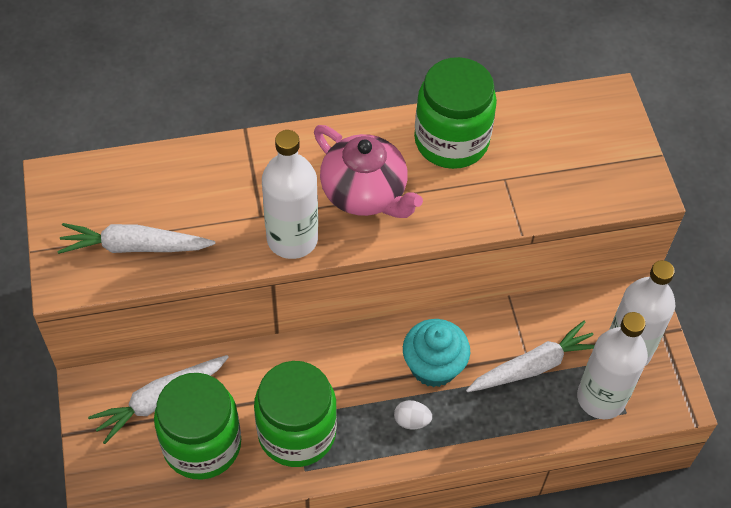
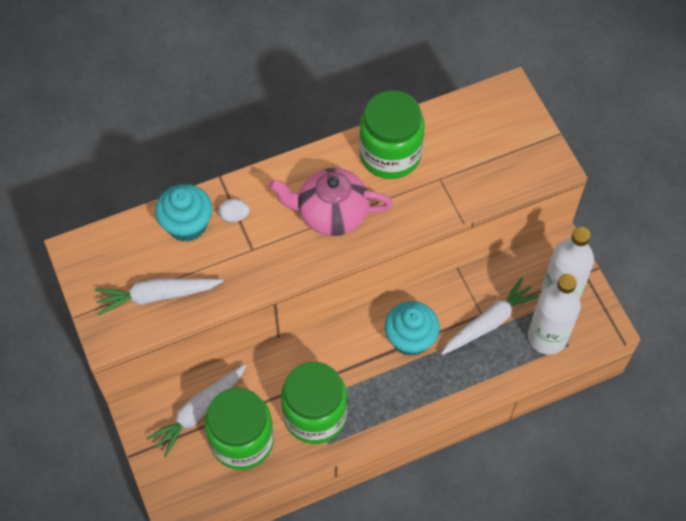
camera: 10 degrees left, 5 degrees up
white bottle [262,130,318,259] -> none
pink teapot [314,125,423,218] -> pink teapot turned 150 degrees clockwise [269,168,393,236]
white egg [394,400,432,430] -> white egg moved to [218,199,250,222]
none -> turquoise cupcake [155,184,212,242]

